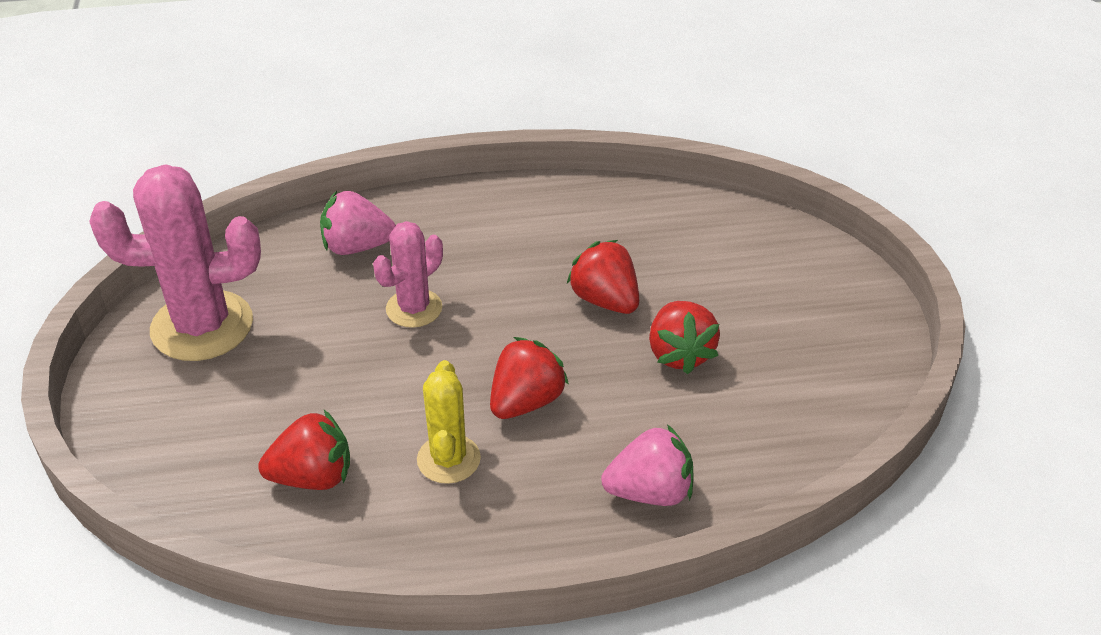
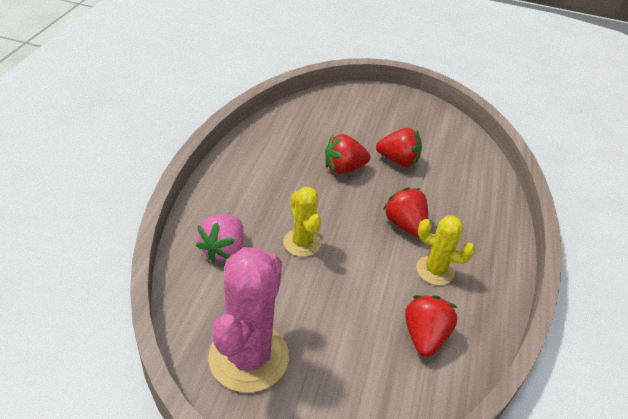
camera: 70 degrees left, 0 degrees up
pink cactus [373,221,443,328] -> yellow cactus [283,187,321,257]
pink strawberry [601,424,694,506] -> none

